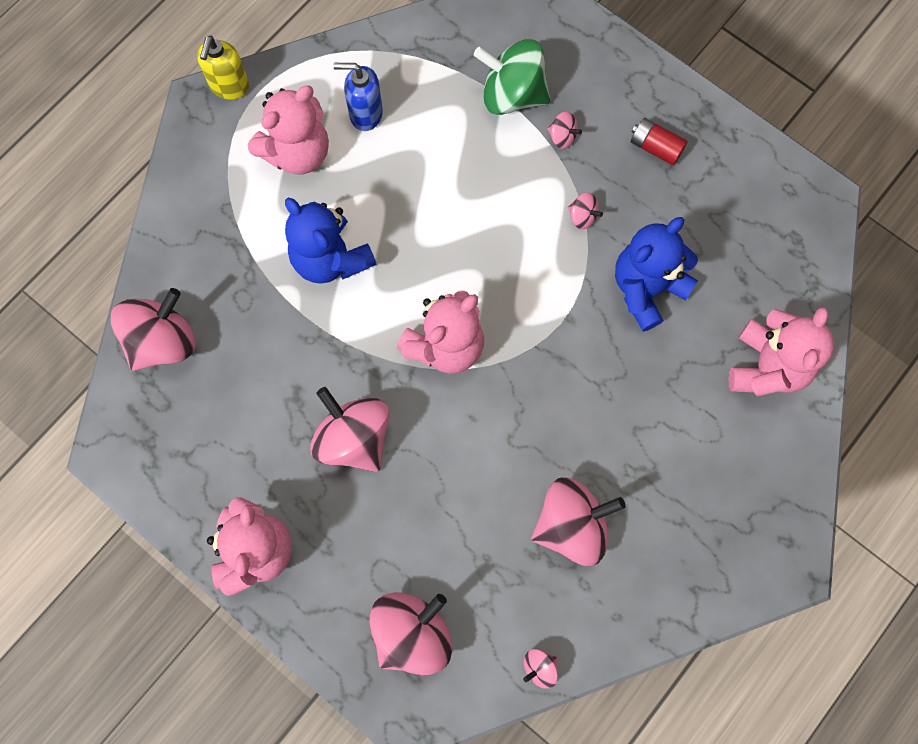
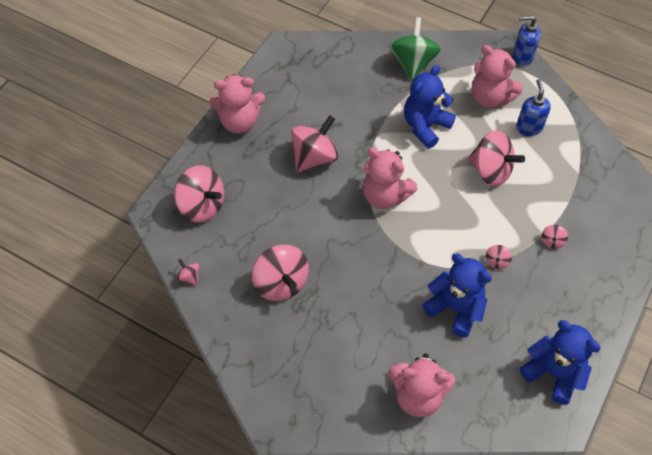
camera: 80 degrees right, 15 degrees down
pink spinning top [111,288,196,371] -> pink spinning top moved to [468,130,525,186]
yellow soap dispenser [197,36,249,100] -> blue soap dispenser [513,16,541,66]
green spinning top [474,39,551,115] -> green spinning top moved to [389,17,441,80]
red battery [631,118,688,165] -> none
none -> blue teddy bear [520,320,601,405]

